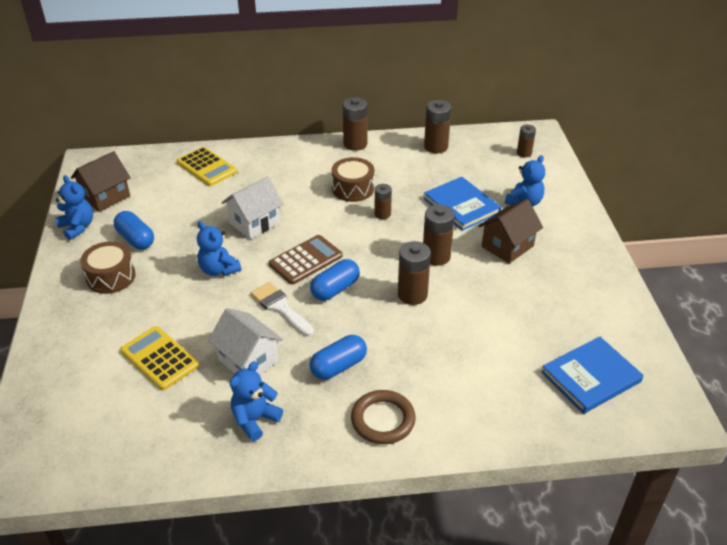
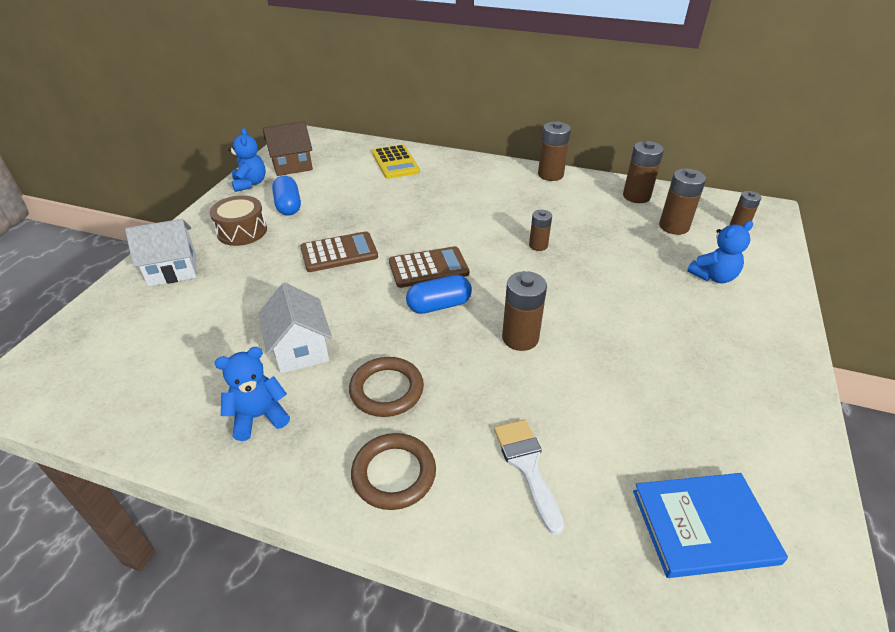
camera: 25 degrees right, 0 degrees up
yellow calculator [120,326,199,390] -> none
blue teddy bear [197,221,241,276] -> brown calculator [300,231,378,272]
white house [222,177,283,239] -> white house moved to [125,219,197,287]
white brush [251,282,314,336] -> white brush moved to [494,420,564,535]
blue capsule [310,335,367,380] -> brown ring [349,357,424,417]
brown drum [331,157,374,202] -> none
brown battery [423,204,455,266] -> brown battery moved to [659,169,706,235]
blue book [424,177,501,231] -> none
brown house [479,199,543,264] -> none

